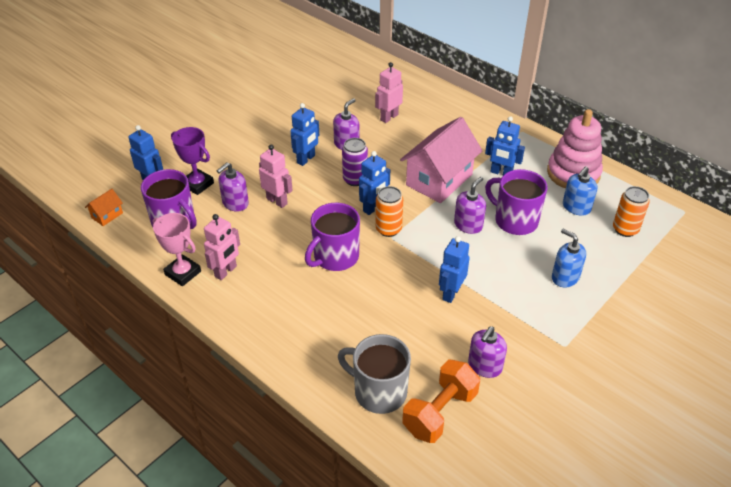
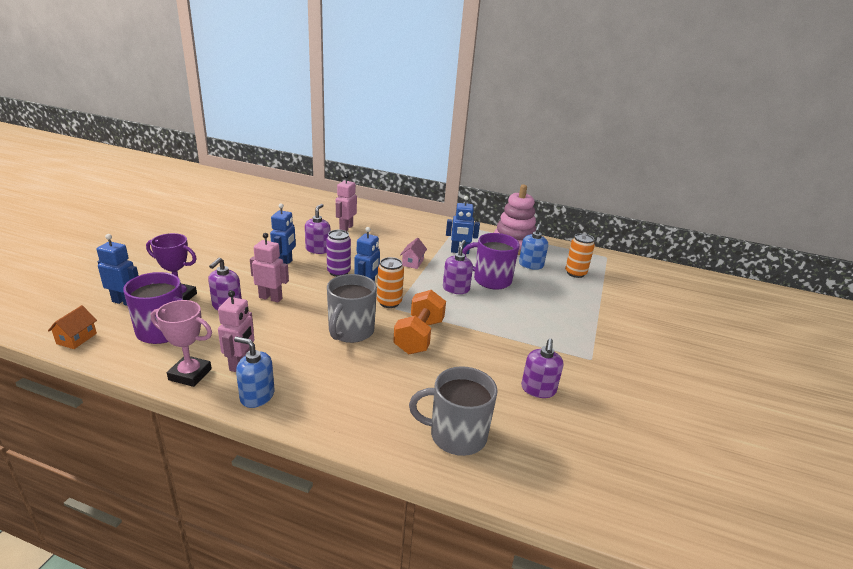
camera: 25 degrees left, 15 degrees down
purple mug [305,203,360,271] -> grey mug [327,274,377,343]
pink house [400,117,482,203] -> pink house [400,238,427,269], size x0.43
orange dumbbell [402,360,480,443] -> orange dumbbell moved to [393,290,446,354]
blue robot [439,236,470,303] -> none
blue soap dispenser [552,229,586,288] -> blue soap dispenser moved to [234,336,275,408]

